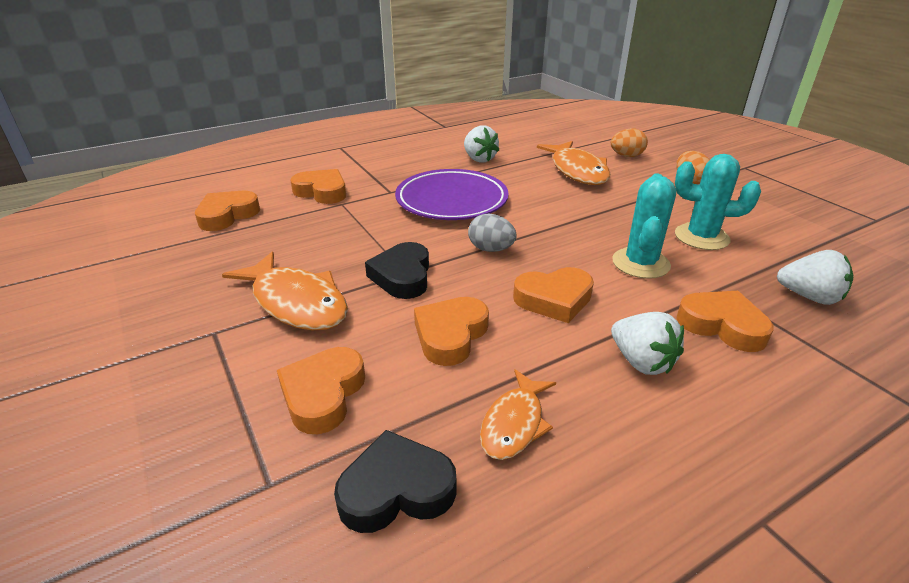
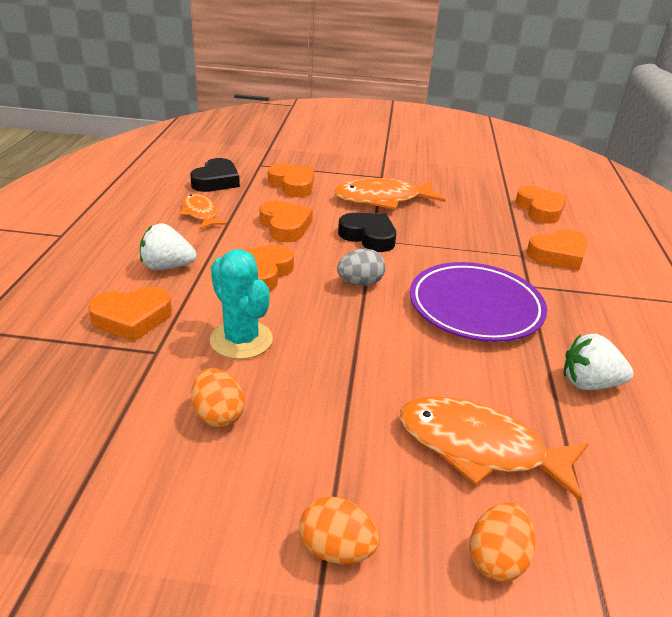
camera: 125 degrees right, 0 degrees up
turquoise cactus [675,154,761,250] -> orange egg [191,368,245,428]
white strawberry [777,250,853,305] -> none

